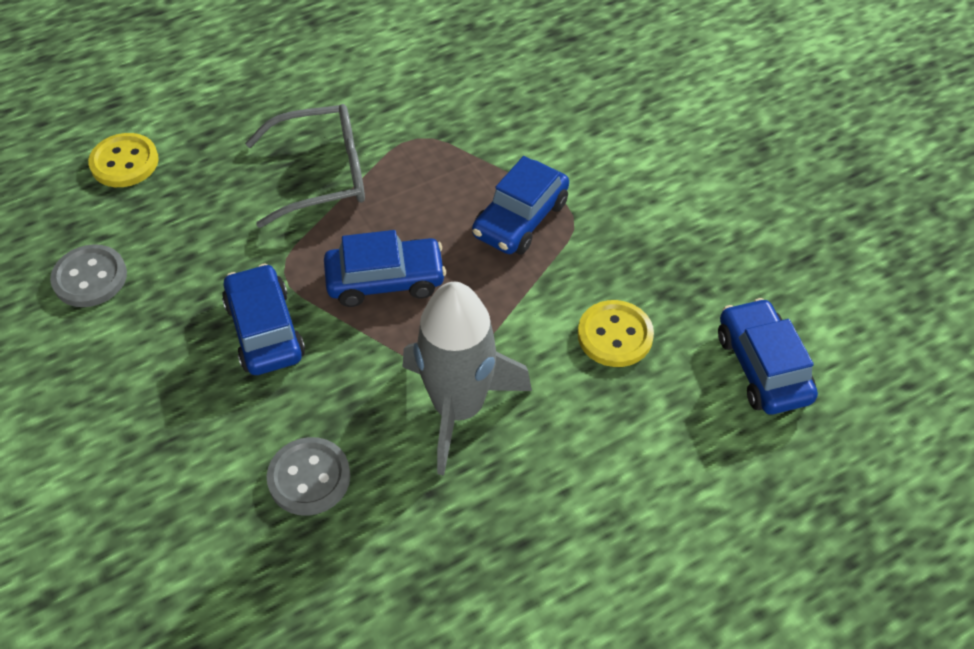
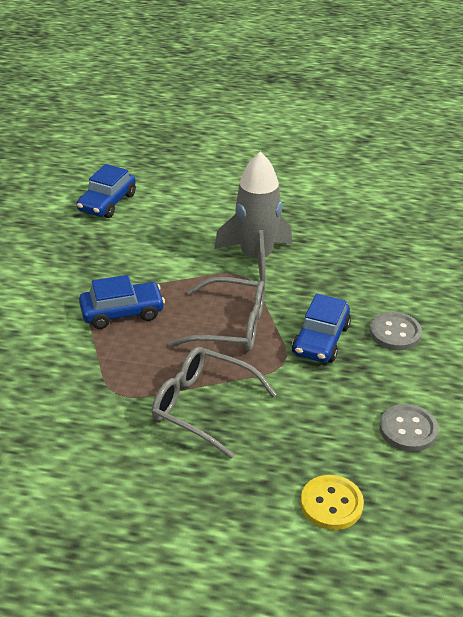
camera: 140 degrees left, 15 degrees down
grey button [267,437,351,516] -> grey button moved to [369,312,422,350]
blue car [324,230,446,307] -> grey glasses [169,277,265,351]
yellow button [578,300,654,367] -> none

